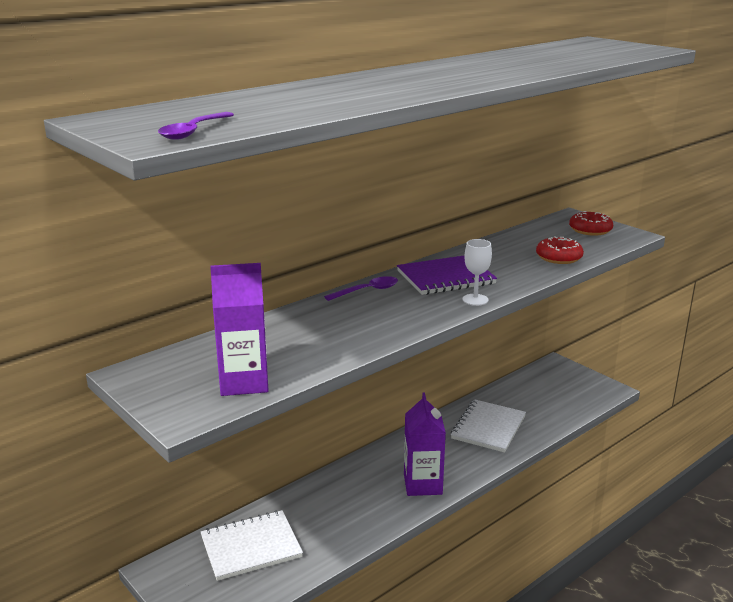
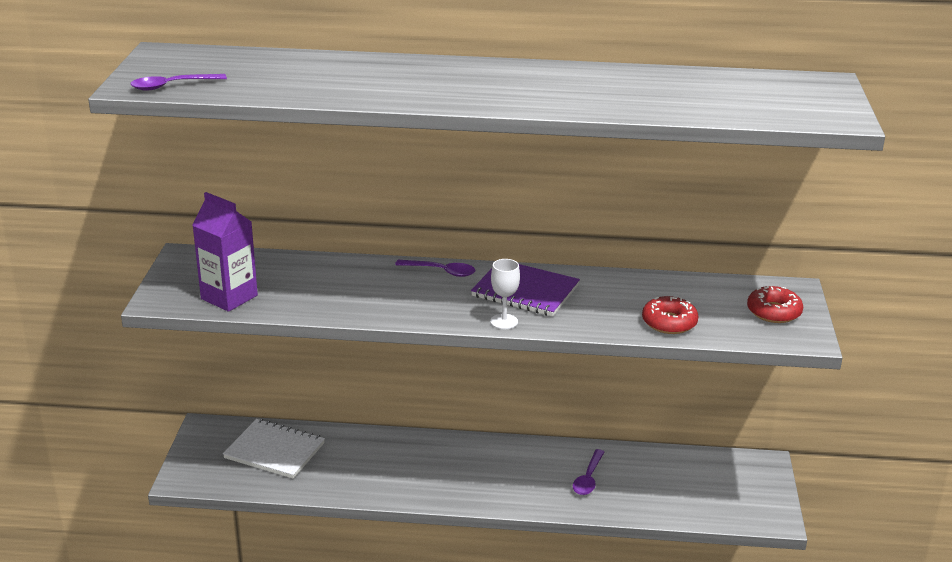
camera: 45 degrees right, 5 degrees up
purple carton [404,392,446,496] -> none
white notebook [451,399,526,453] -> purple spoon [573,449,604,495]

